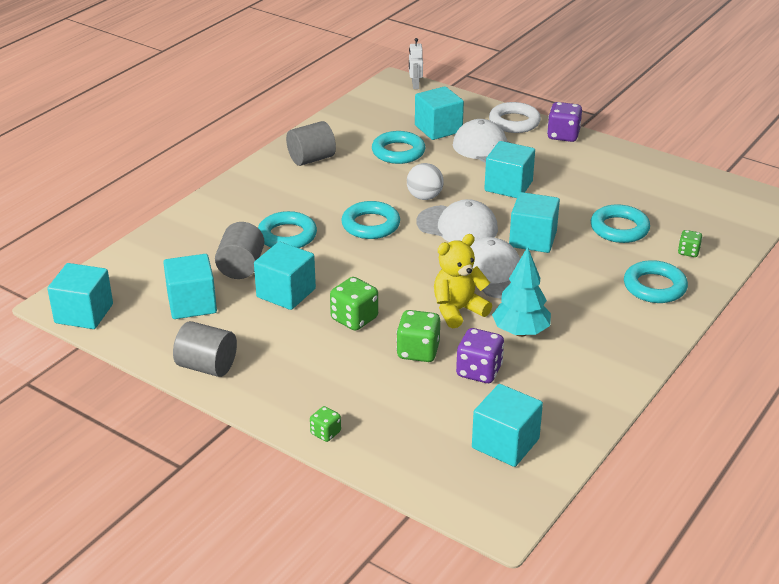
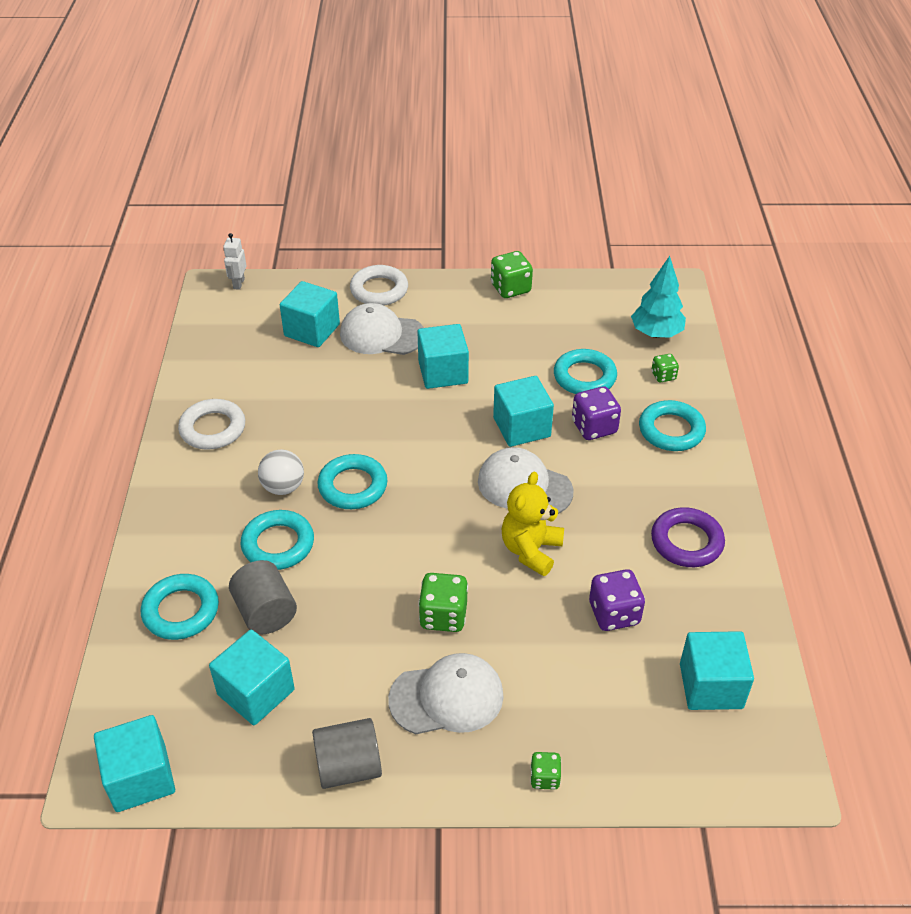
camera: 35 degrees left, 10 degrees up
turquoise cube [254,242,316,310] -> none
grey cylinder [286,121,336,166] -> white ring [178,399,245,450]
turquoise ring [372,131,425,164] -> turquoise ring moved to [141,574,219,640]
green dice [396,310,440,362] -> green dice moved to [491,251,533,298]
white ball [407,163,444,200] -> white ball moved to [258,449,304,495]
white robot [409,38,423,89] -> white robot turned 45 degrees clockwise [223,233,247,290]
white cap [416,199,498,242] -> white cap moved to [388,653,504,734]
turquoise tree [492,247,551,337] -> turquoise tree moved to [631,256,686,338]
purple dice [547,102,582,142] -> purple dice moved to [572,386,621,440]
none -> purple ring [651,507,725,567]

